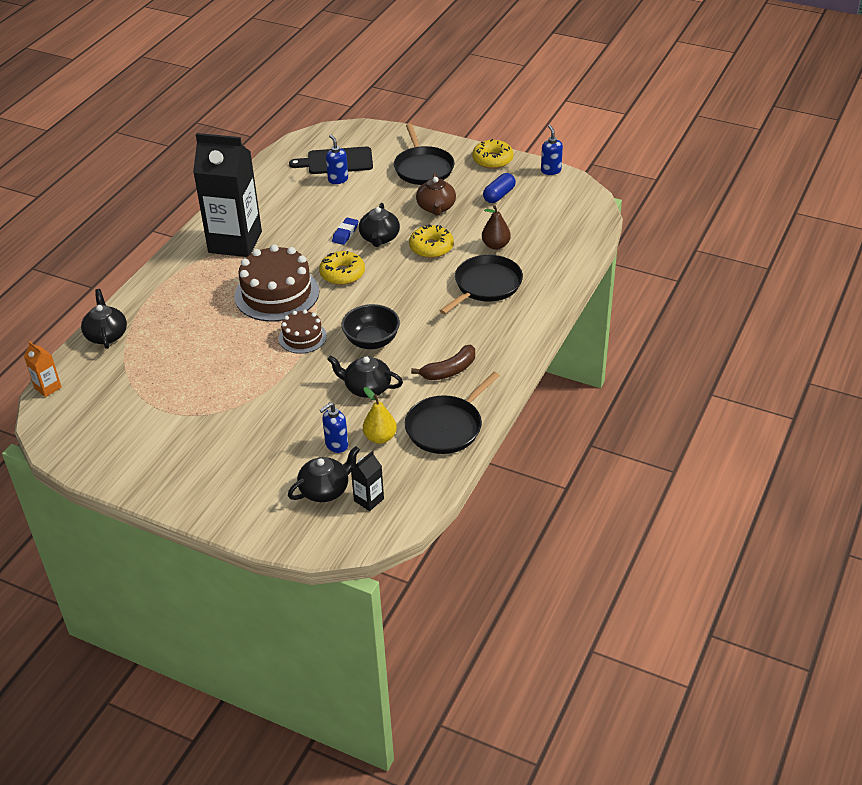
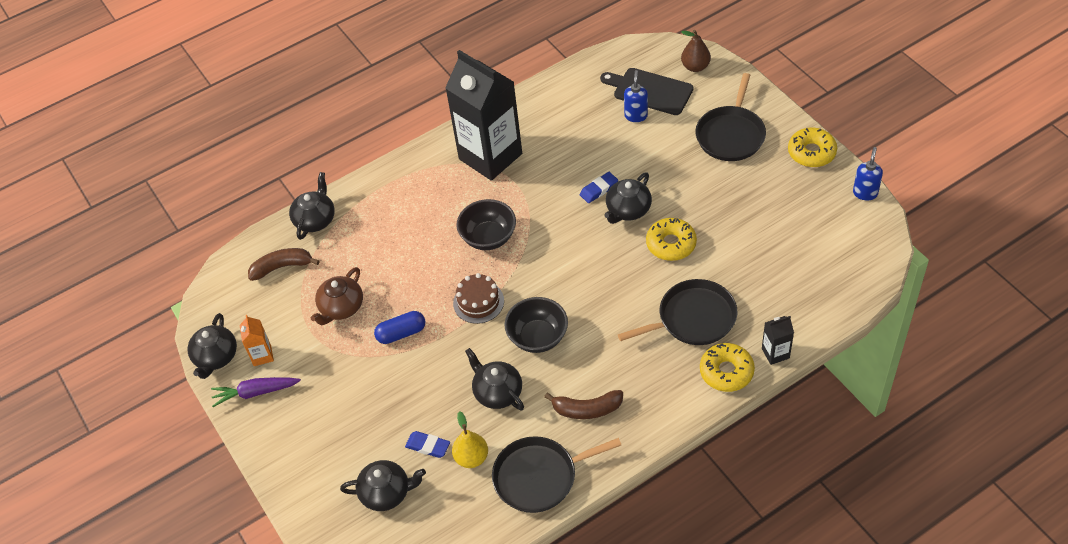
camera: 35 degrees right, 10 degrees up
orange carton [24,341,62,397] -> orange carton moved to [239,315,274,366]
brown cake [234,245,319,322] -> black bowl [456,199,516,250]
yellow donut [319,251,365,285] -> yellow donut moved to [700,343,755,392]
blue soap dispenser [320,402,348,453] -> blue eraser [405,431,450,458]
black carton [351,451,384,511] -> black carton moved to [762,316,794,365]
brown teapot [416,173,456,216] -> brown teapot moved to [311,267,363,325]
brown pear [482,205,511,250] -> brown pear moved to [681,30,711,72]
blue capsule [483,173,516,203] -> blue capsule moved to [374,311,425,344]
none -> black teapot [187,313,237,379]
none -> purple carrot [211,377,301,407]
none -> brown banana [248,248,320,281]

